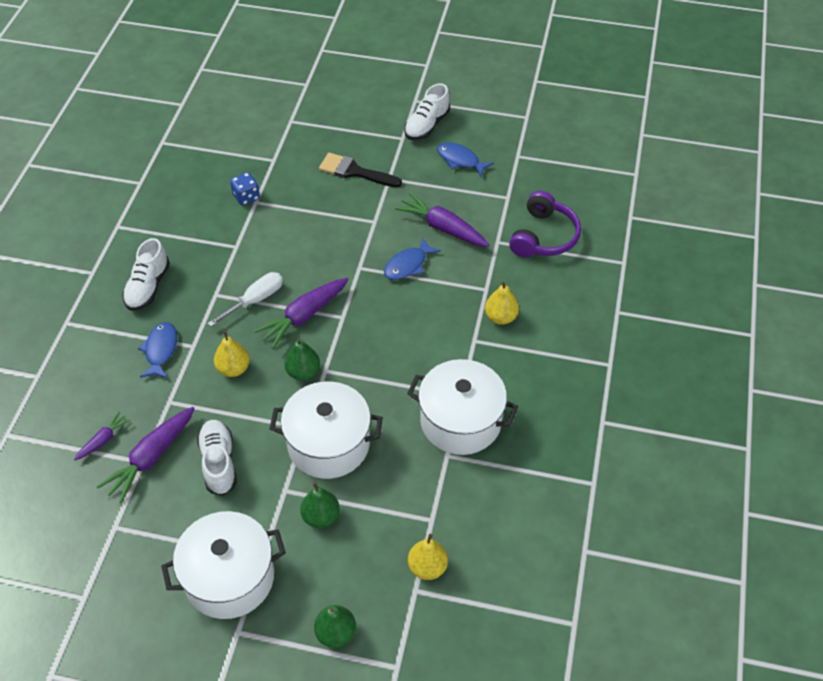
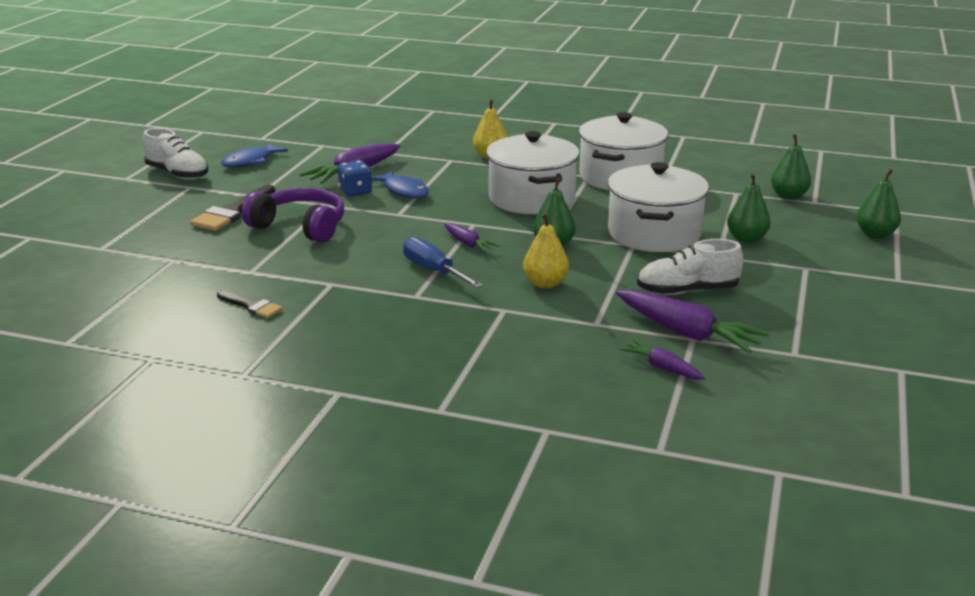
camera: 85 degrees left, 25 degrees down
white shoe [122,238,170,311] -> none
blue fish [138,322,177,379] -> none
white pot [161,511,286,619] -> white pot moved to [486,131,580,214]
white screwdriver [208,272,283,327] -> blue screwdriver [403,237,483,288]
blue dice [230,172,260,206] -> blue dice moved to [338,160,372,196]
purple carrot [254,278,349,349] -> purple carrot [444,223,500,252], size x0.54
yellow pear [408,534,448,580] -> green pear [771,134,811,200]
purple headphones [509,191,581,258] -> purple headphones moved to [242,188,344,243]
none -> black brush [217,291,282,318]

